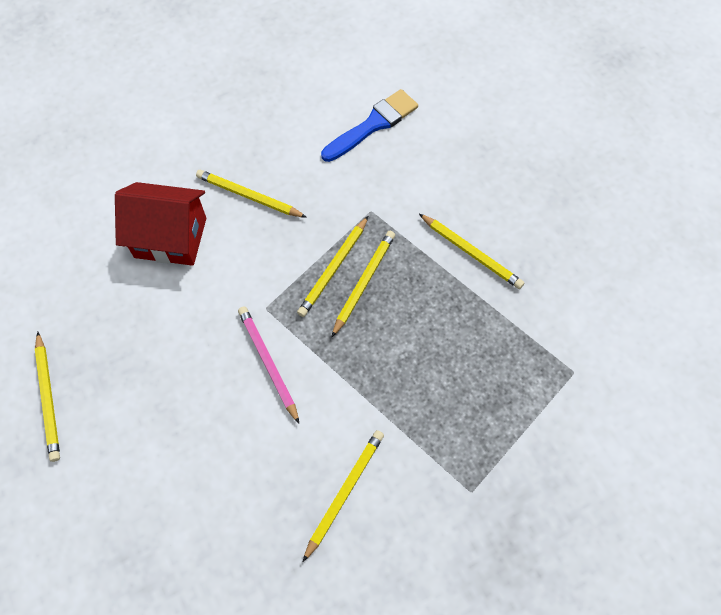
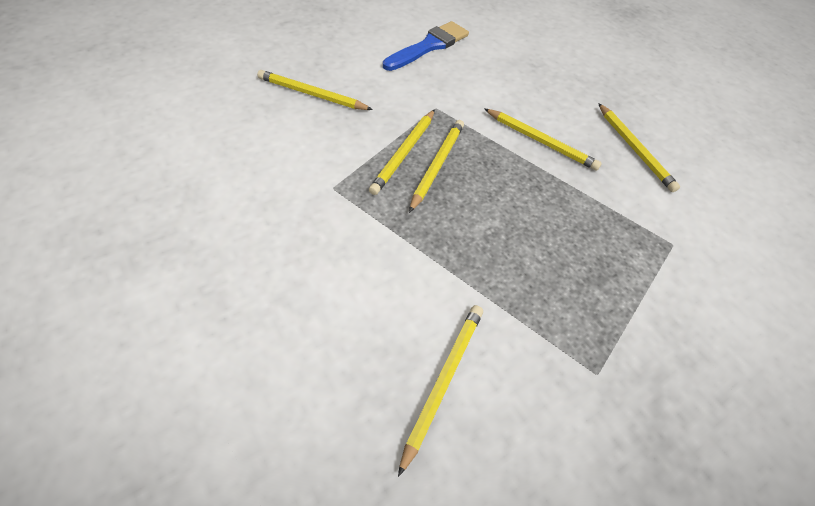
camera: 10 degrees left, 10 degrees down
yellow pencil [35,332,60,462] -> yellow pencil moved to [598,103,680,192]
red house [115,182,206,266] -> none
pink pencil [238,306,299,424] -> none

